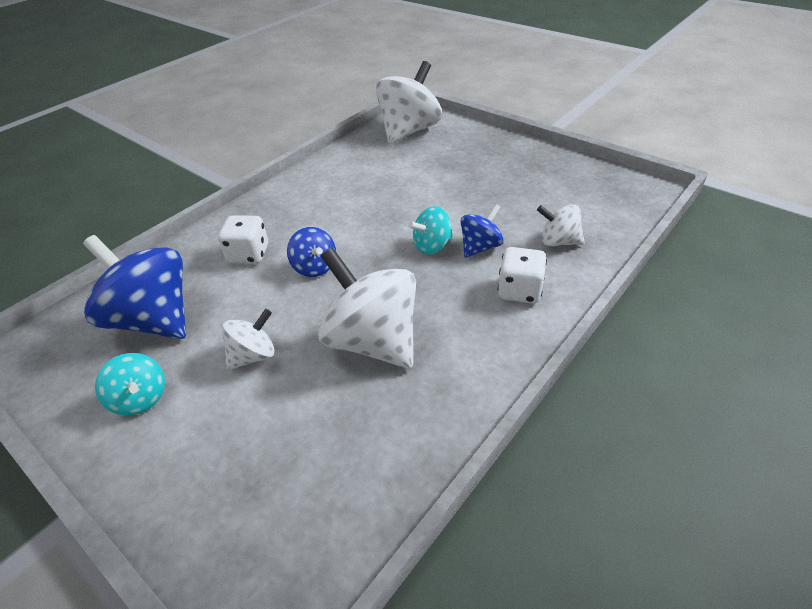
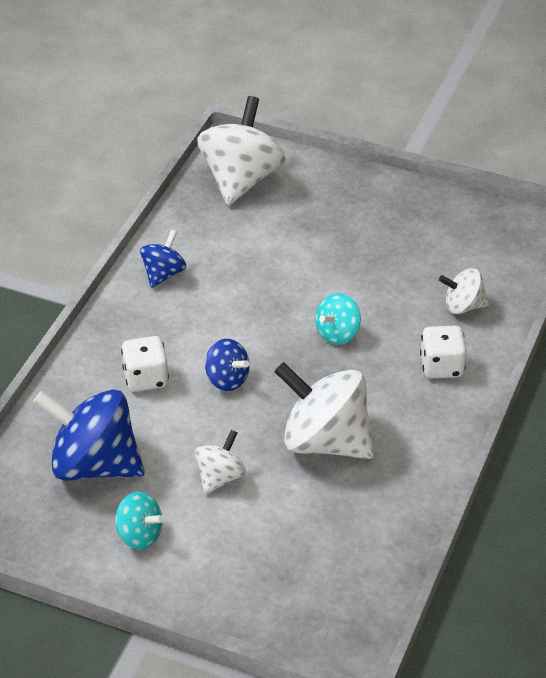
camera: 20 degrees left, 0 degrees up
blue spinning top [460,204,504,258] -> blue spinning top moved to [140,230,186,288]

